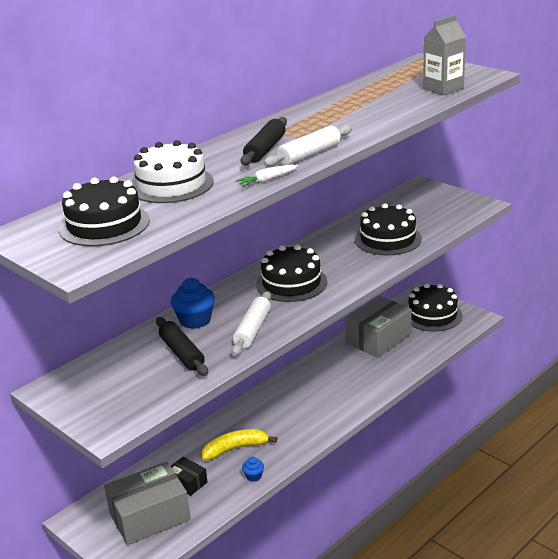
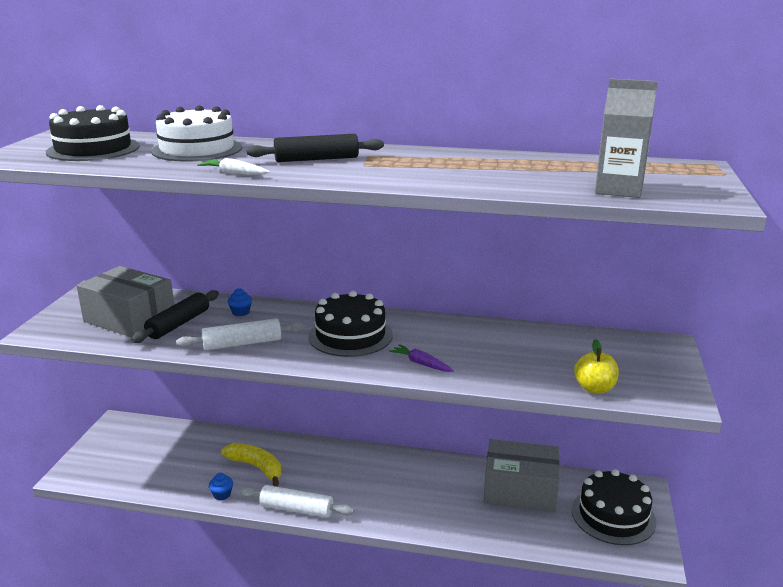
camera: 55 degrees right, 5 degrees down
grey box [104,462,191,545] -> grey box moved to [77,266,174,337]
black box [170,457,207,496] -> none
blue cupcake [171,278,215,329] -> blue cupcake [228,288,252,316], size x0.52
white rolling pin [264,125,352,167] -> white rolling pin moved to [240,485,354,518]
black cake [355,203,422,255] -> none
none -> purple carrot [389,344,454,372]
none -> yellow apple [574,339,619,394]

